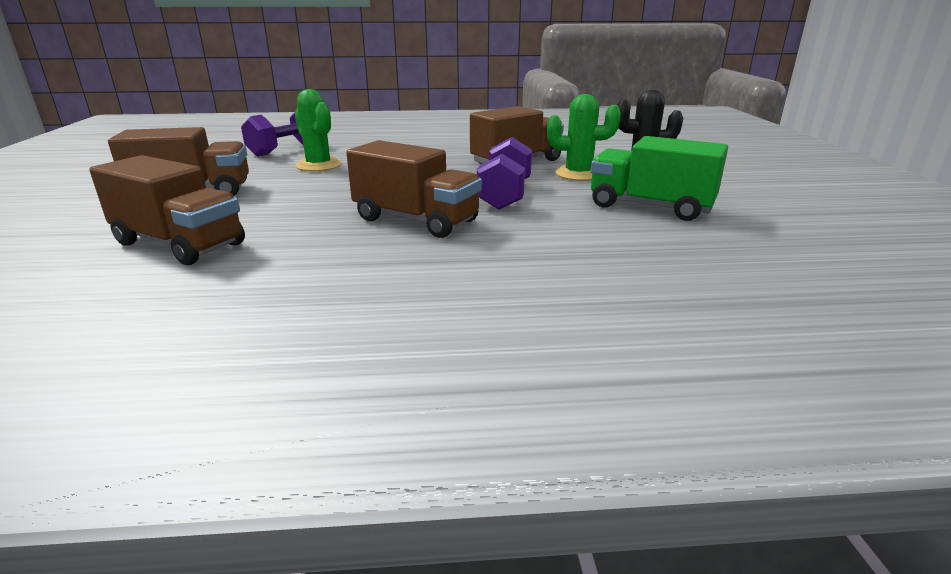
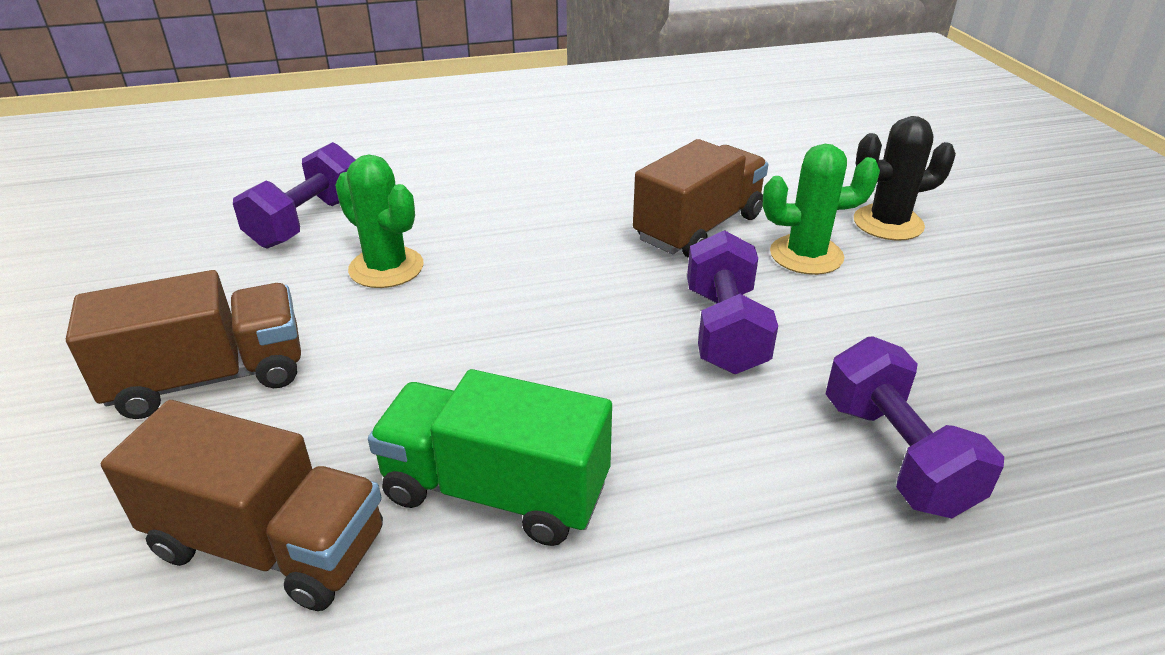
camera: 10 degrees left, 10 degrees up
brown truck [346,140,482,238] -> none
green truck [591,136,728,221] -> green truck moved to [368,369,612,546]
none -> purple dumbbell [826,337,1004,518]

